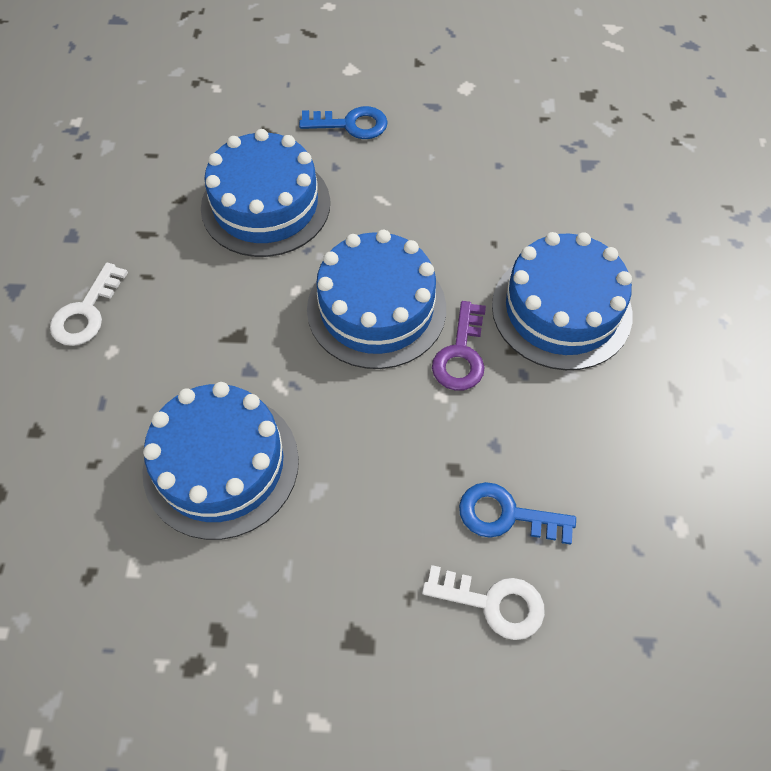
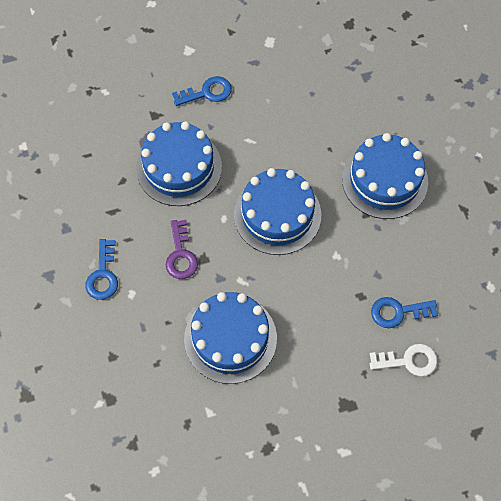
camera: 20 degrees left, 5 degrees up
white key [50,263,128,346] -> blue key [85,239,118,300]
purple key [432,301,486,391] -> purple key moved to [166,220,198,279]

